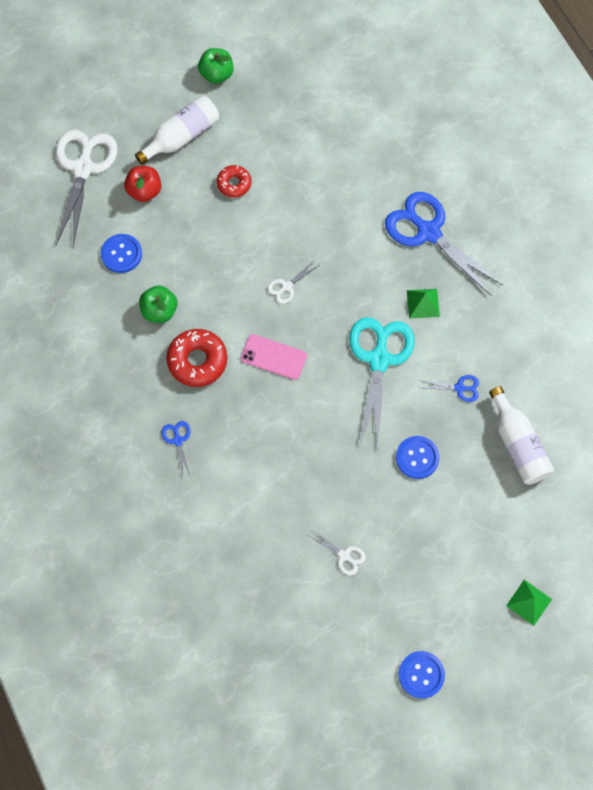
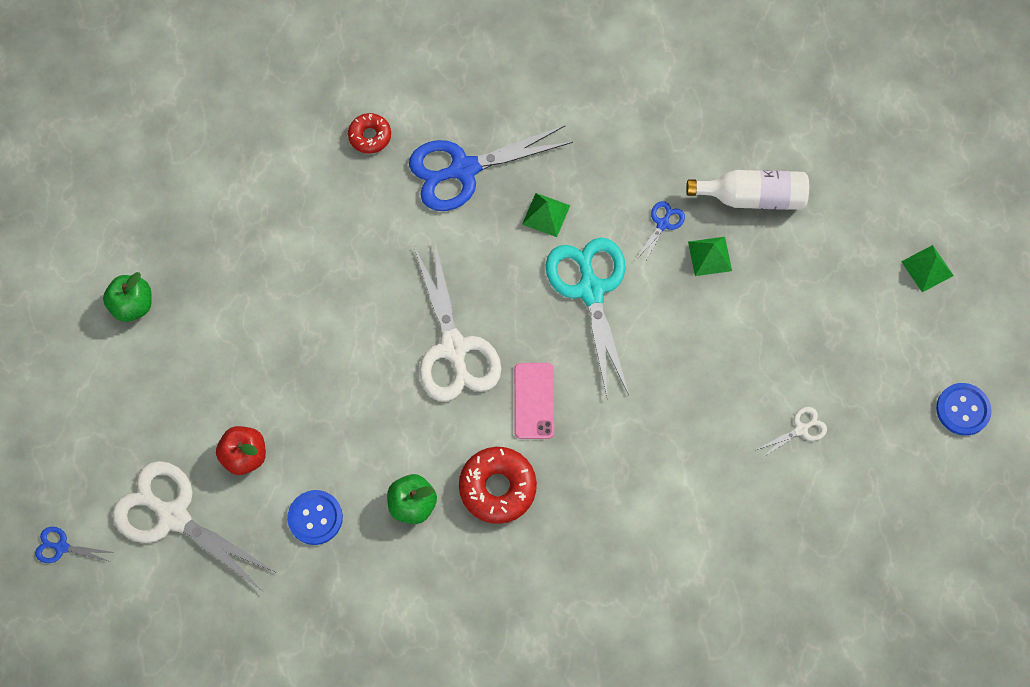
camera: 65 degrees left, 0 degrees up
white bottle [135,96,219,165] -> none
blue scissors [162,421,191,478] -> blue scissors moved to [35,527,111,563]
red donut [217,165,251,198] -> red donut moved to [348,113,391,154]
pink phone [240,334,307,380] -> pink phone turned 45 degrees counterclockwise [514,363,554,439]
white scissors [267,260,319,304] -> white scissors [414,243,502,402], size x2.30
turquoise scissors [349,317,414,449] -> turquoise scissors turned 45 degrees clockwise [546,238,629,396]
blue button [396,436,440,479] -> none
none -> green pyramid [688,237,732,276]

